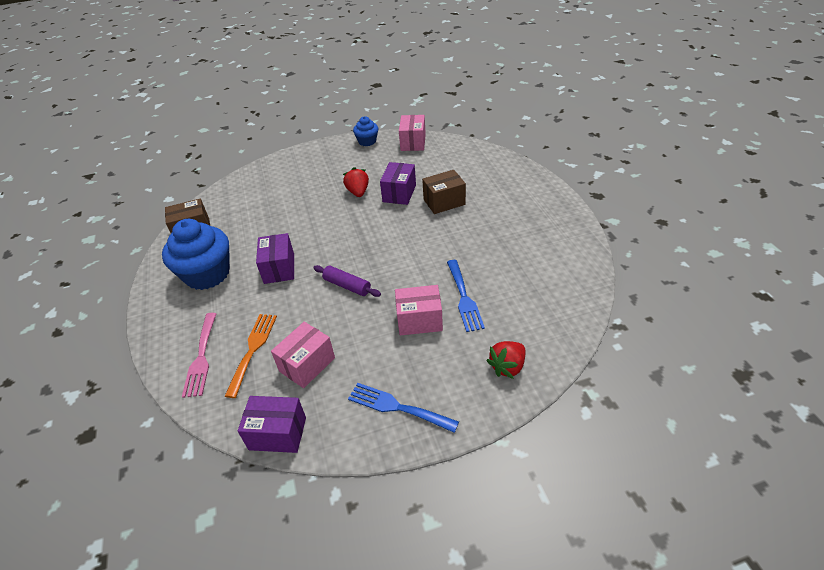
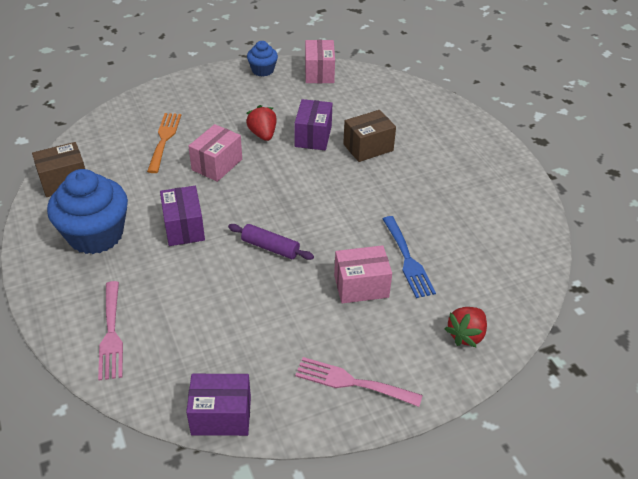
camera: 10 degrees left, 0 degrees up
orange fork [225,314,277,398] -> orange fork moved to [147,113,181,173]
pink box [271,322,335,388] -> pink box moved to [188,124,242,182]
blue fork [348,383,459,433] -> pink fork [295,357,423,407]

